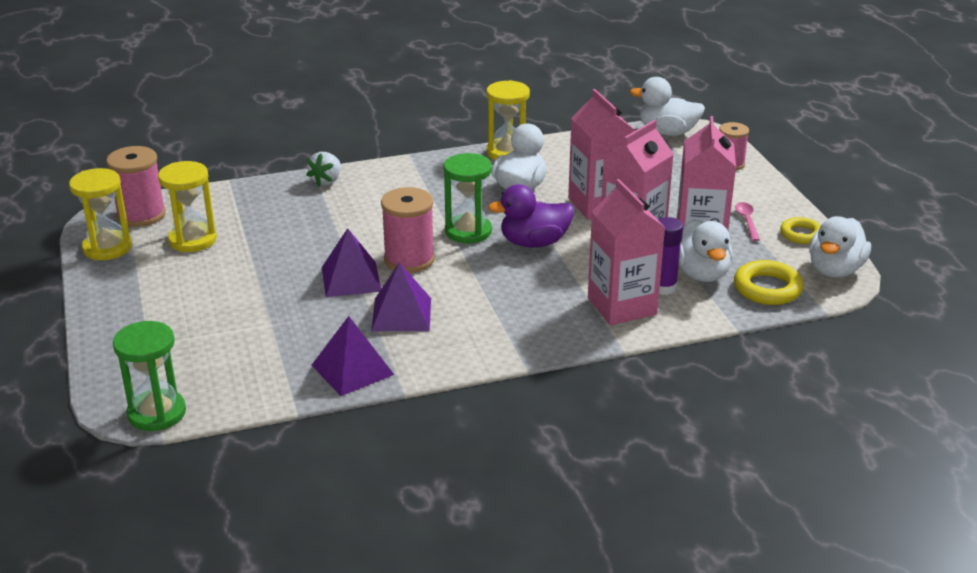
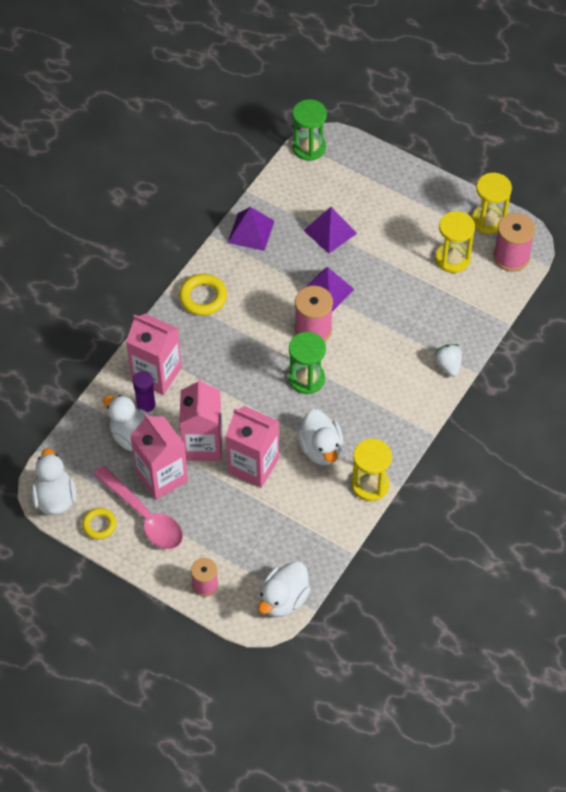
camera: 140 degrees right, 25 degrees up
purple pyramid [371,262,431,331] -> purple pyramid moved to [303,207,357,254]
purple duck [488,184,574,248] -> none
white duck [630,77,705,136] -> white duck turned 150 degrees clockwise [258,561,311,617]
yellow ring [734,260,804,305] -> yellow ring moved to [179,274,227,316]
pink spoon [735,202,760,241] -> pink spoon [94,466,183,549], size x2.19

